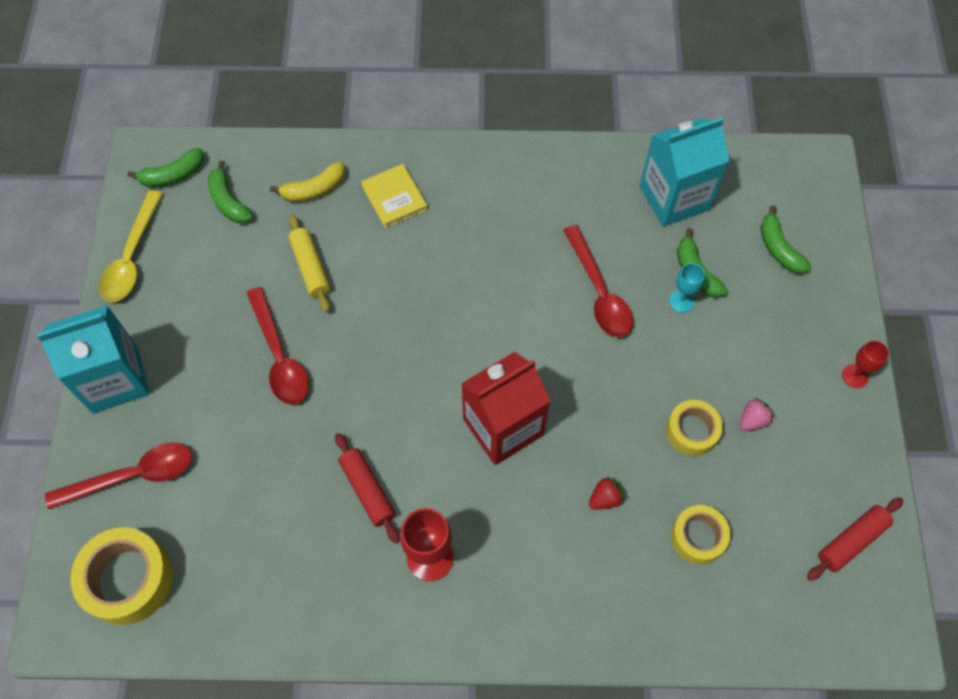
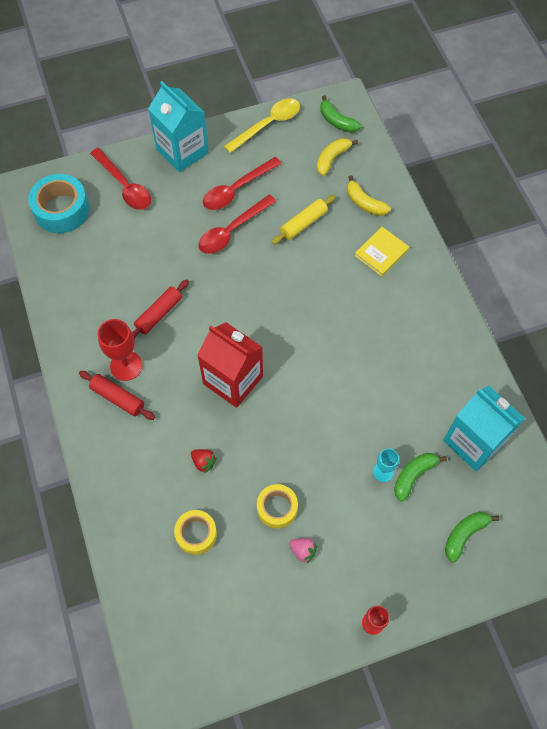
camera: 70 degrees right, 0 degrees up
yellow tape [70,527,173,625] -> turquoise tape [28,174,90,233]
yellow spoon [99,190,163,302] -> yellow spoon turned 150 degrees clockwise [224,99,300,153]
green banana [208,160,253,223] -> yellow banana [317,138,358,176]
red spoon [564,225,633,337] -> red spoon moved to [203,157,282,210]
red rolling pin [807,497,904,581] -> red rolling pin moved to [79,371,155,420]

